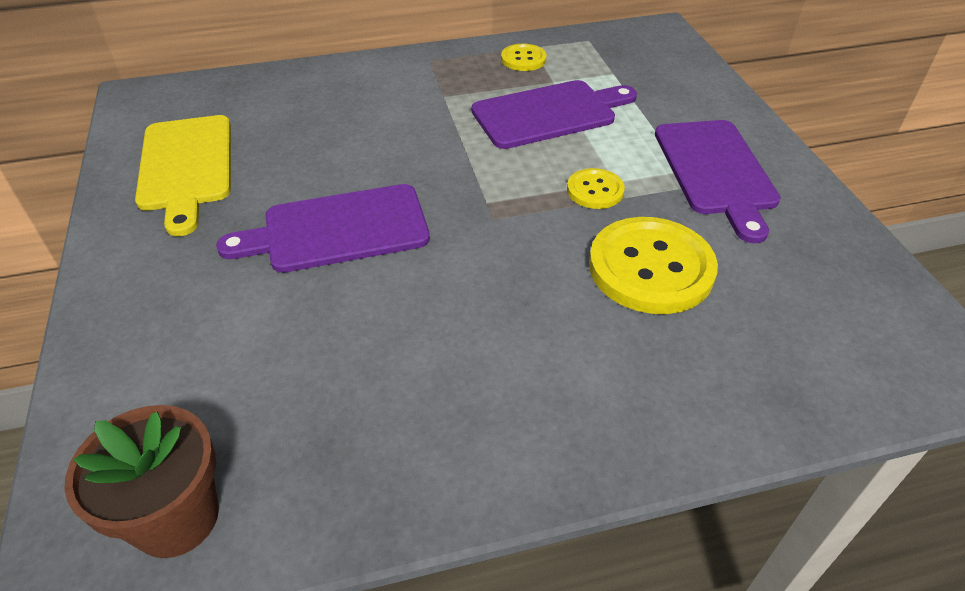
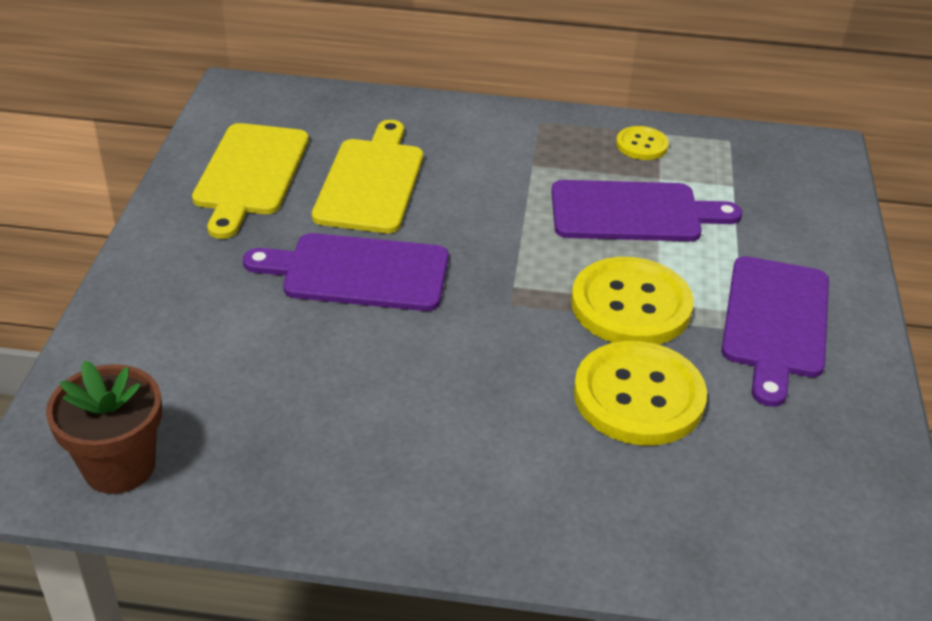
camera: 20 degrees right, 5 degrees down
yellow button [567,168,625,209] -> yellow button [571,257,694,345], size x1.96
none -> yellow cutting board [312,120,423,233]

